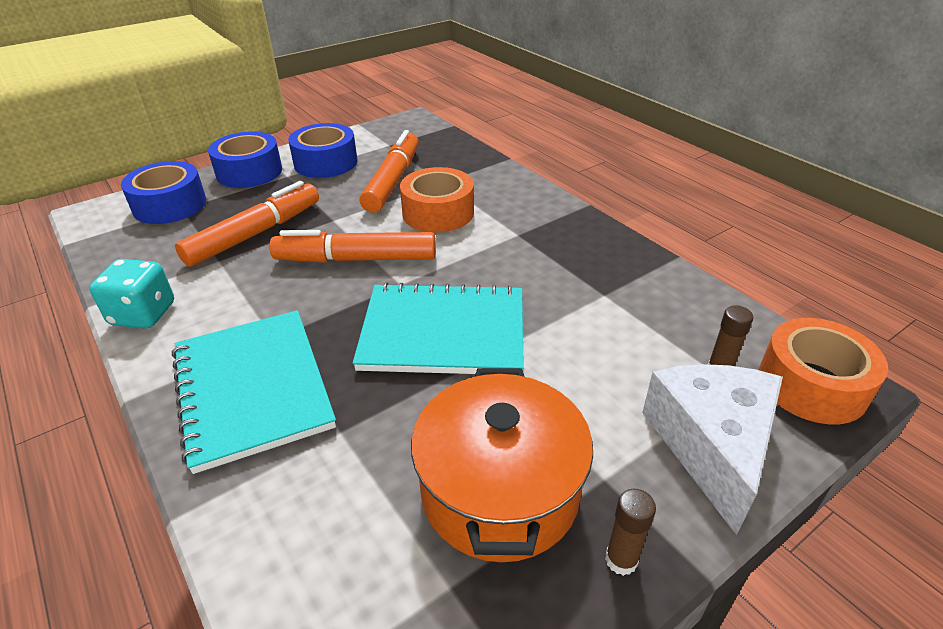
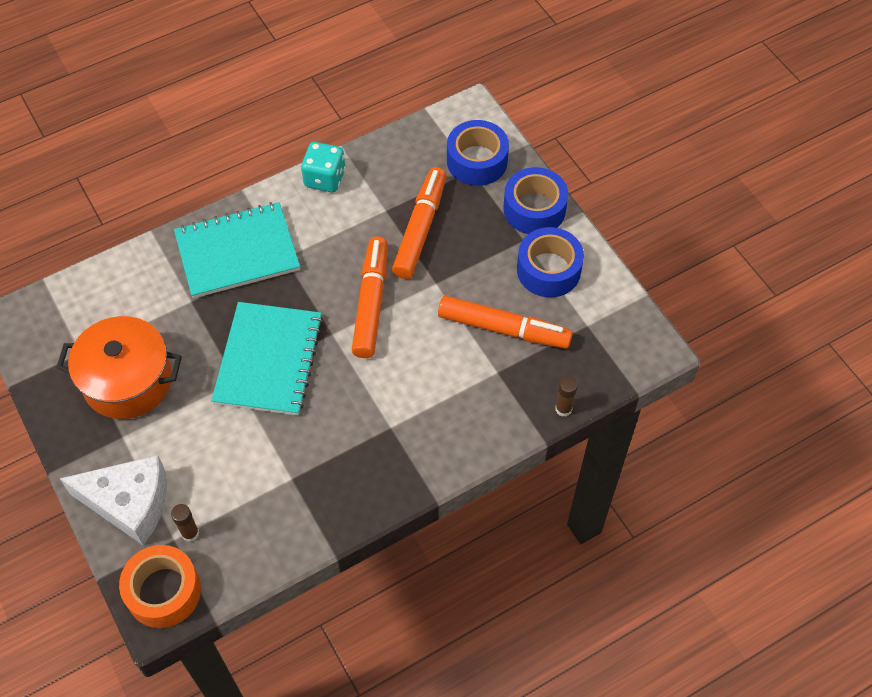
camera: 95 degrees right, 20 degrees up
orange marker [175,181,319,267] -> orange marker turned 120 degrees counterclockwise [392,167,446,279]
orange tape [400,167,474,233] -> none
brown glue stick [605,489,656,576] -> brown glue stick moved to [555,377,578,417]

